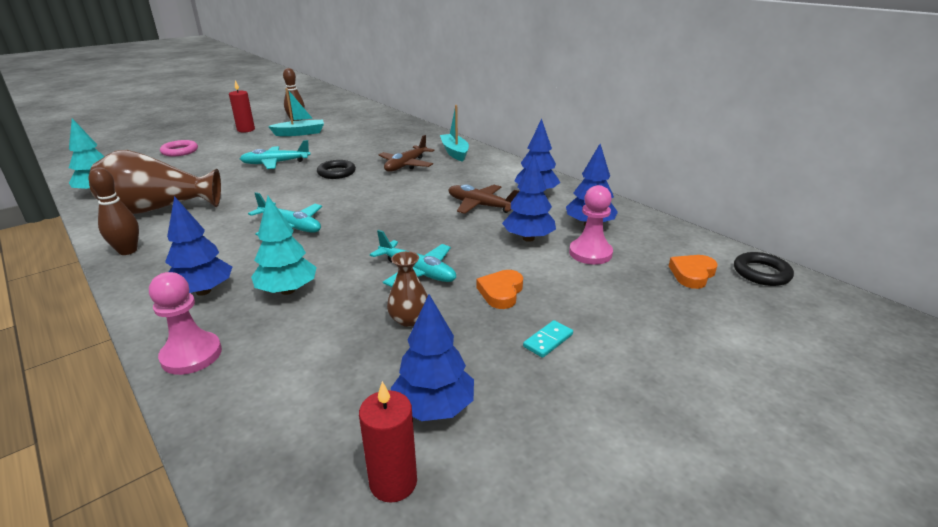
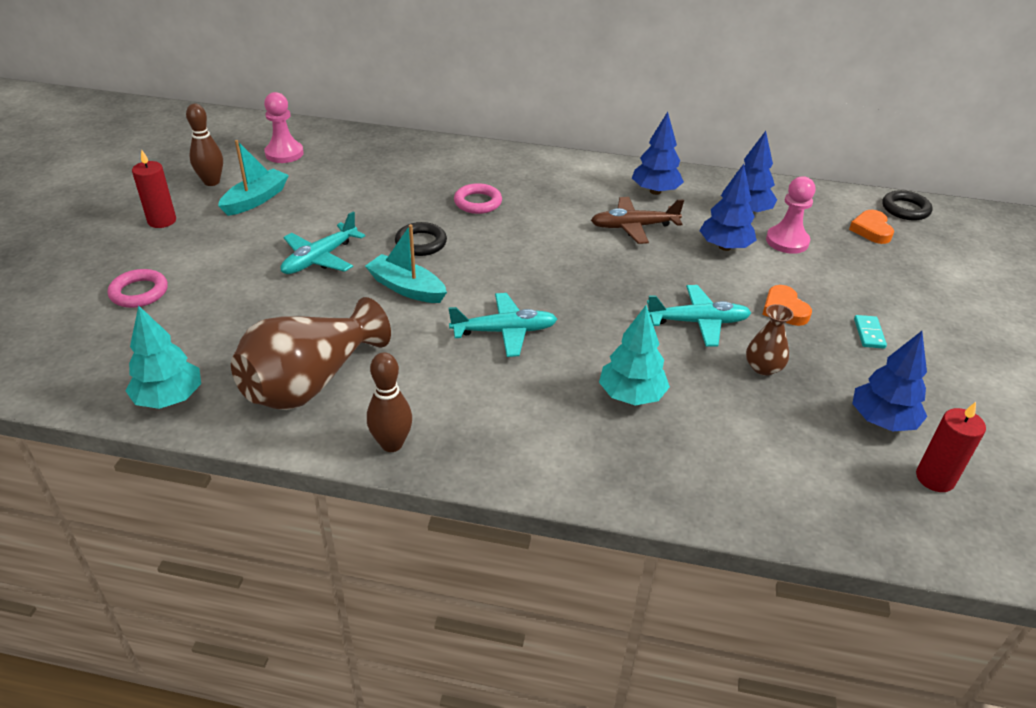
camera: 40 degrees left, 10 degrees up
pink pawn [149,272,222,375] -> pink pawn moved to [264,92,304,163]
blue tree [165,196,232,296] -> none
brown plane [379,135,434,172] -> pink ring [454,183,502,214]
turquoise boat [440,105,469,162] -> turquoise boat moved to [365,224,447,303]

